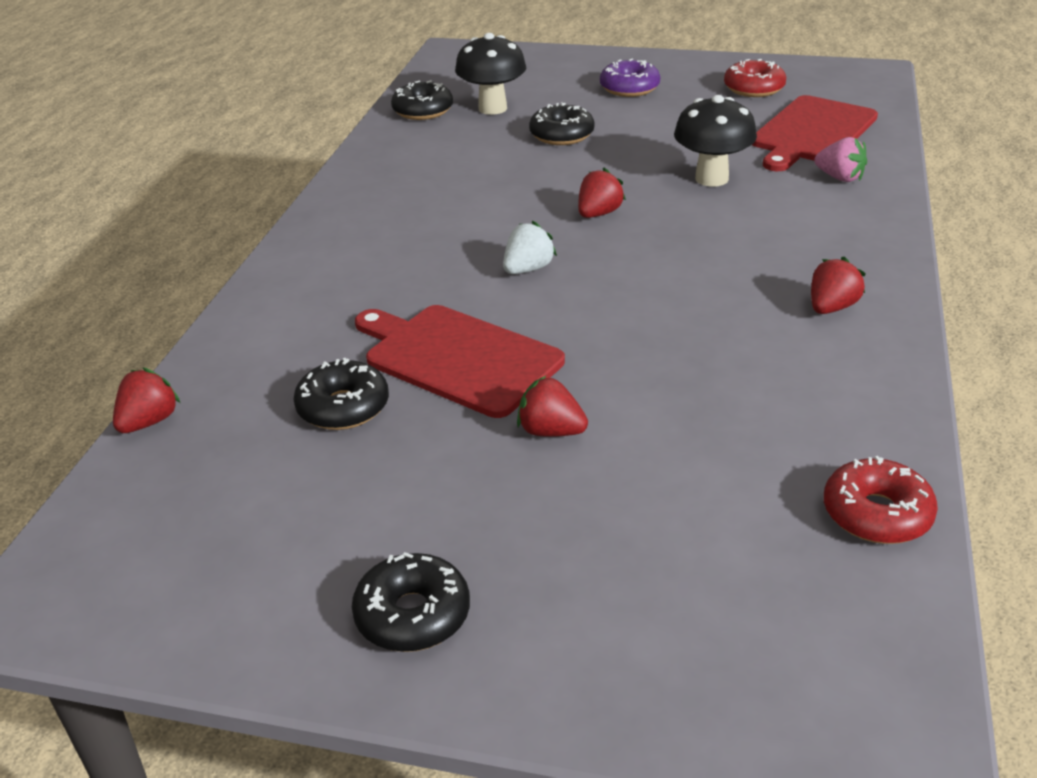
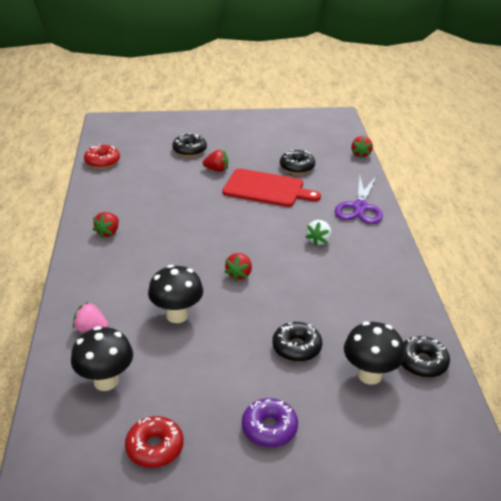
camera: 160 degrees right, 0 degrees up
black donut [352,552,470,652] -> black donut moved to [172,133,207,157]
white strawberry [503,221,557,274] -> white strawberry moved to [306,220,331,246]
red cutting board [752,95,878,171] -> black mushroom [71,326,133,391]
none -> purple scissors [334,175,383,224]

